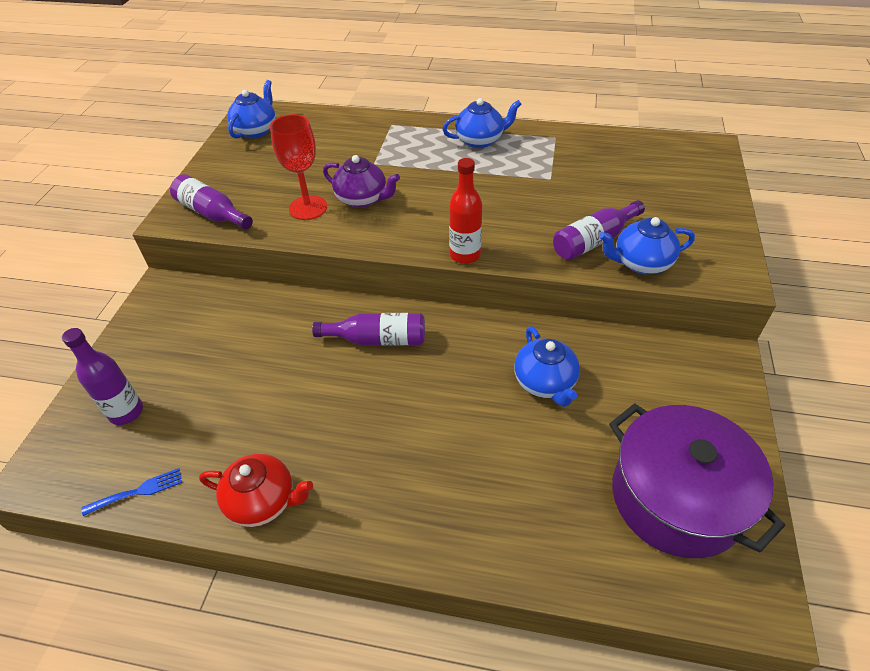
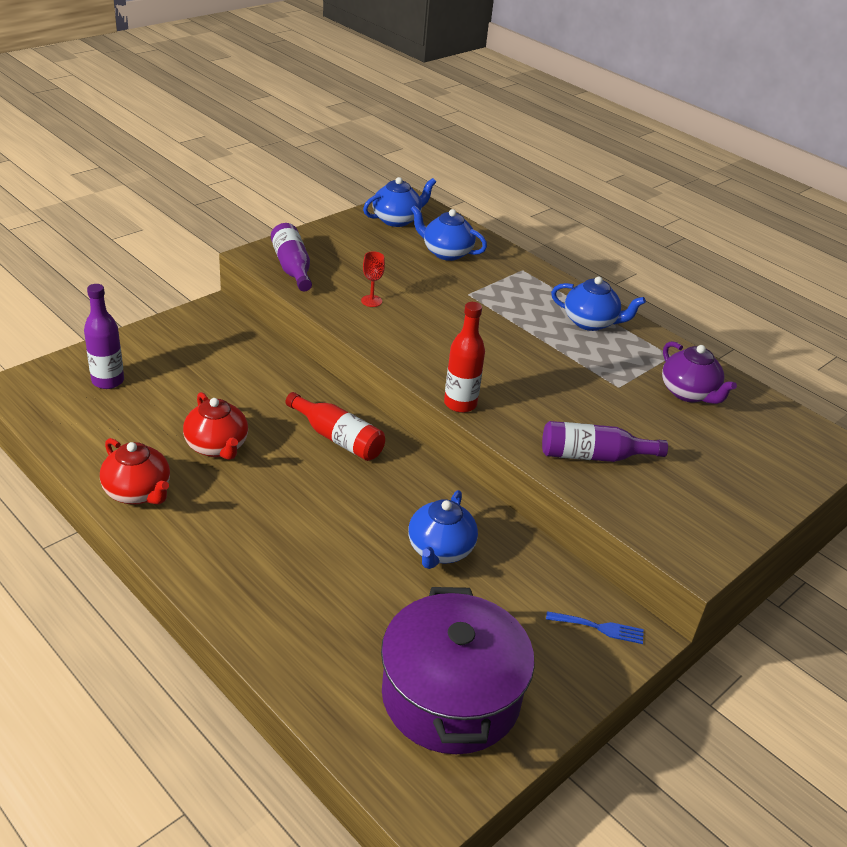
camera: 30 degrees right, 10 degrees down
blue fork [82,468,182,516] -> blue fork moved to [546,611,644,644]
red goblet [270,114,327,220] -> red goblet [361,251,385,307], size x0.53
purple bottle [312,313,425,345] -> red bottle [285,392,385,461]
purple teapot [323,155,400,208] -> purple teapot moved to [662,341,737,404]
blue teapot [599,217,695,274] -> blue teapot moved to [411,205,487,261]
none -> red teapot [183,392,248,460]

